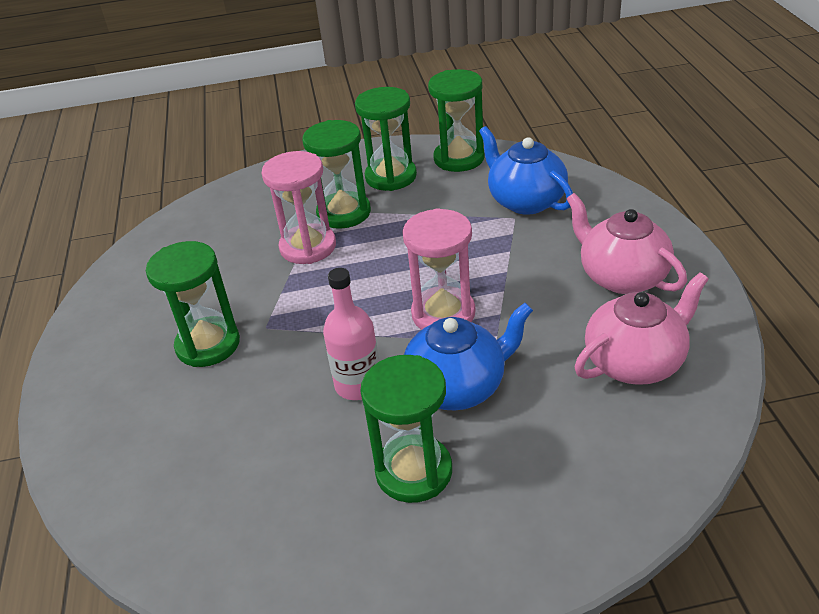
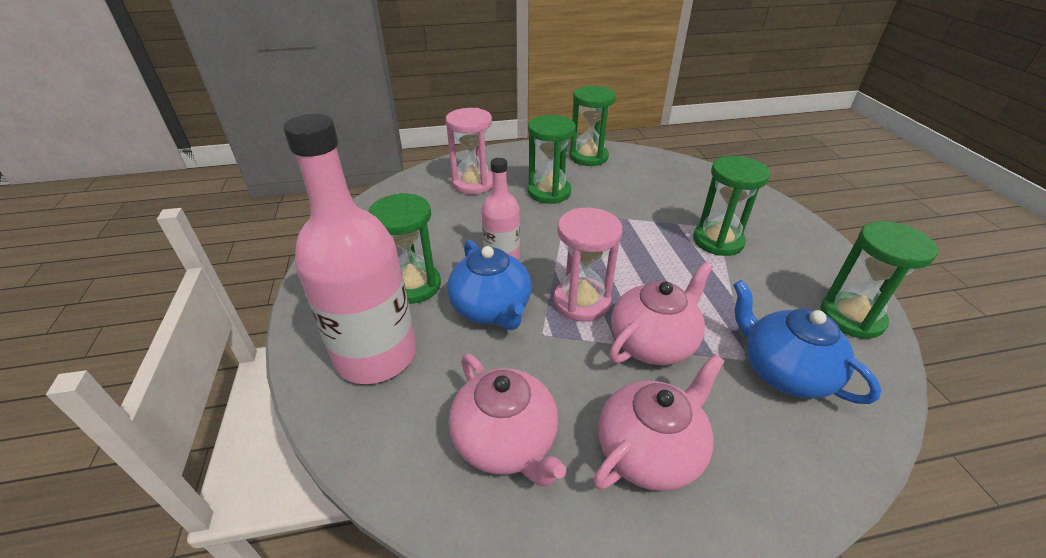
camera: 85 degrees right, 0 degrees up
pink hourglass [261,151,336,264] -> pink hourglass moved to [445,108,493,194]
green hourglass [355,87,417,191] -> green hourglass moved to [569,86,616,166]
blue teapot [479,126,573,215] -> blue teapot turned 90 degrees counterclockwise [733,280,882,404]
none -> pink bottle [283,114,416,384]
none -> pink teapot [609,261,714,365]

